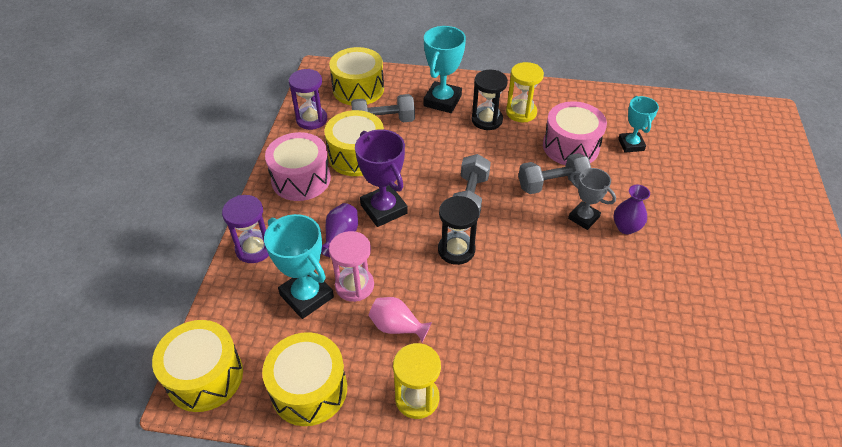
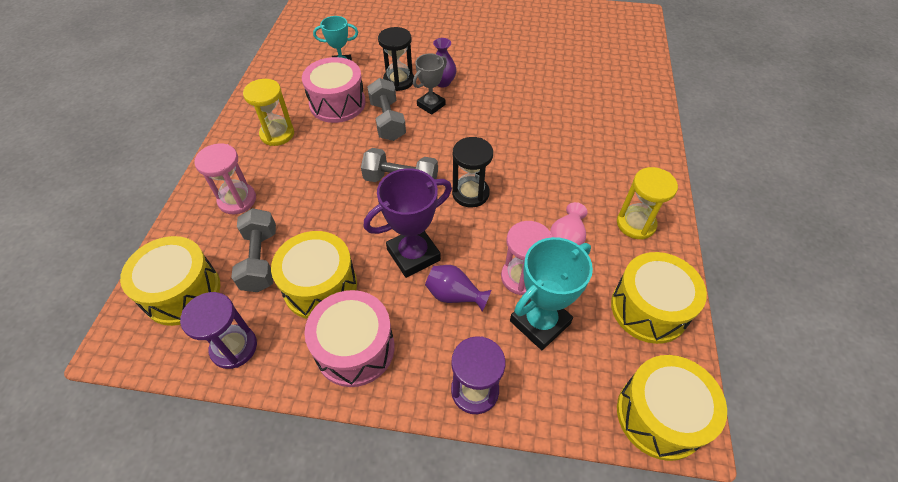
camera: 90 degrees left, 5 degrees up
turquoise trophy [424,26,466,113] -> pink hourglass [194,143,256,214]
black hourglass [472,70,508,130] -> black hourglass moved to [378,27,414,91]

